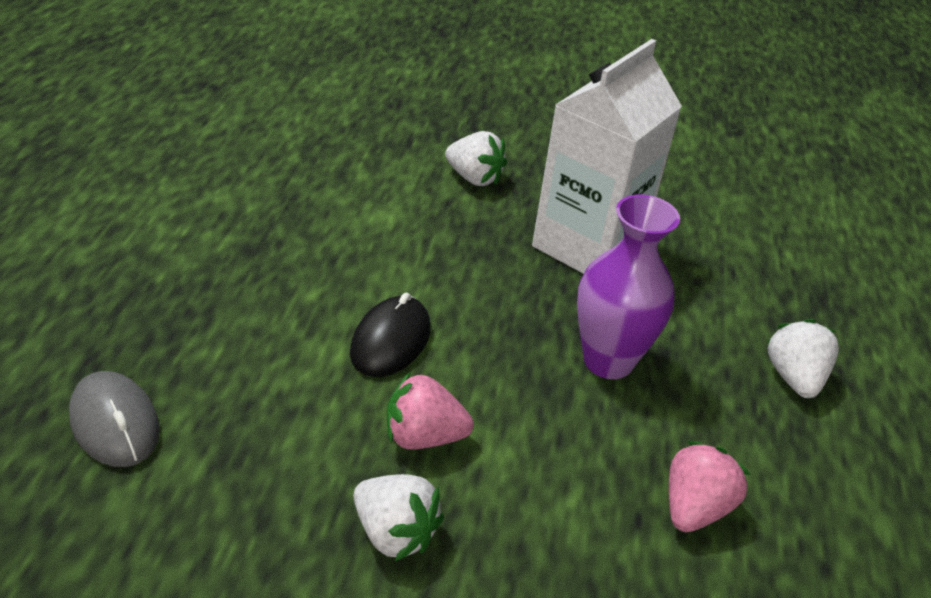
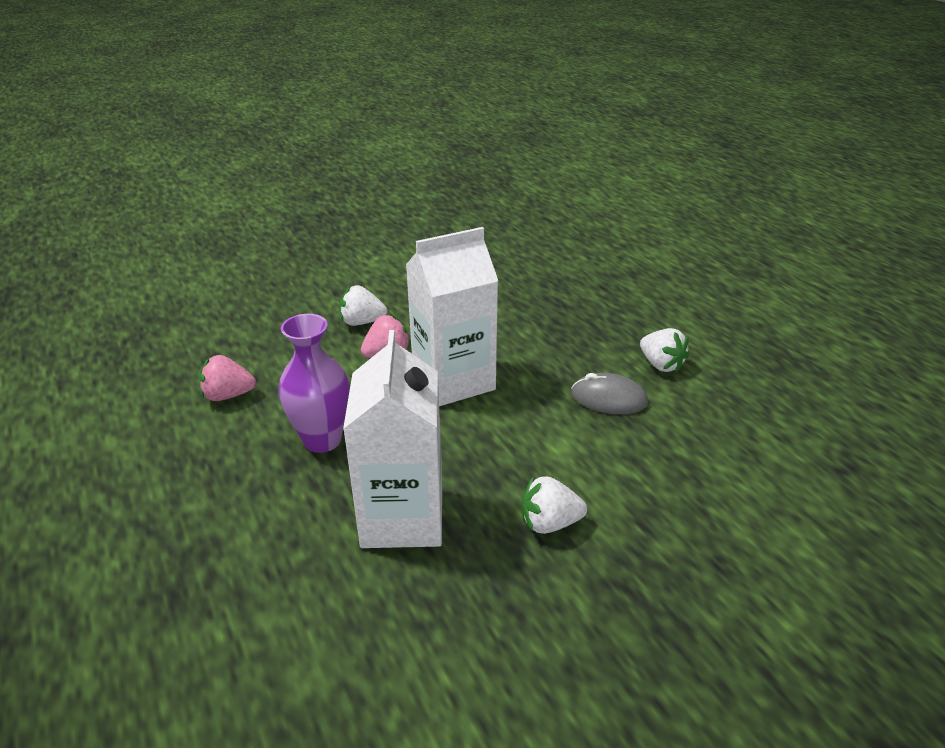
camera: 145 degrees right, 5 degrees down
grey mouse [69,371,160,467] -> grey mouse moved to [571,373,648,414]
black mouse [350,293,430,377] -> white carton [406,227,498,406]
pink strawberry [669,441,750,532] -> pink strawberry turned 90 degrees clockwise [199,355,256,401]
white strawberry [767,319,839,398] -> white strawberry moved to [640,328,689,372]

